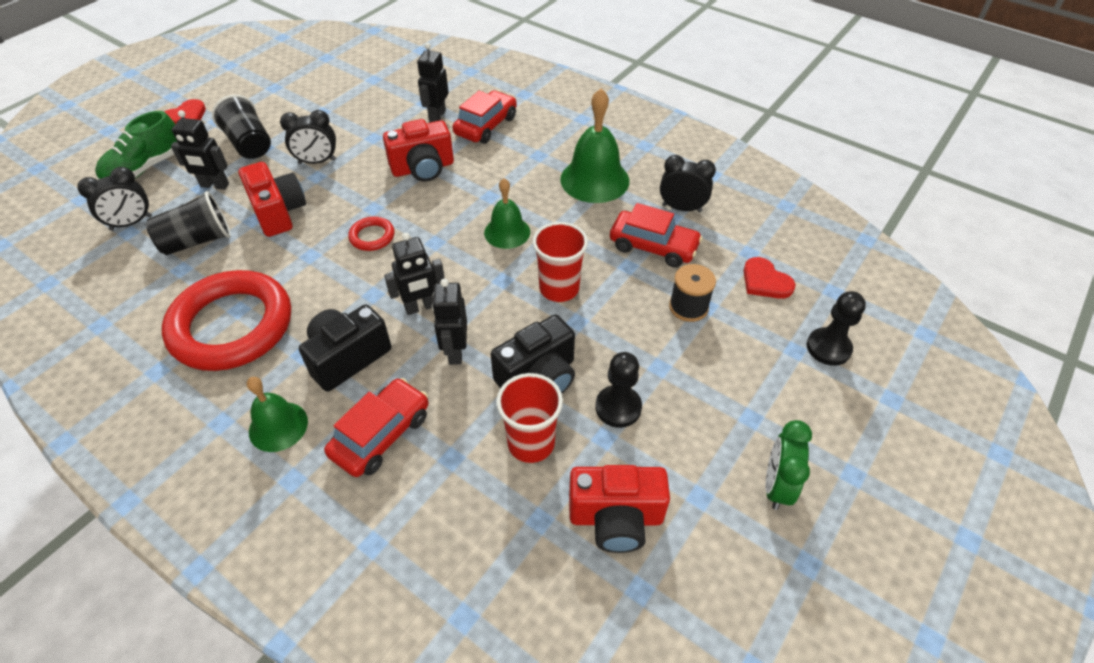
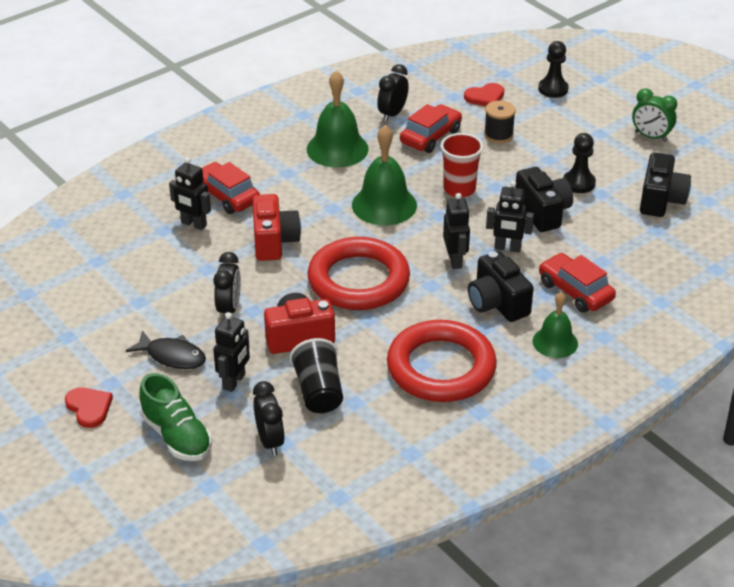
camera: 75 degrees left, 10 degrees down
black cup [212,95,271,159] -> black fish [126,330,206,369]
red ring [348,217,394,251] -> red ring [308,237,410,310], size x2.41
green bell [484,178,530,249] -> green bell [352,125,417,226], size x1.61
red cup [496,373,563,463] -> none
red camera [569,465,670,553] -> black camera [640,153,691,217]

